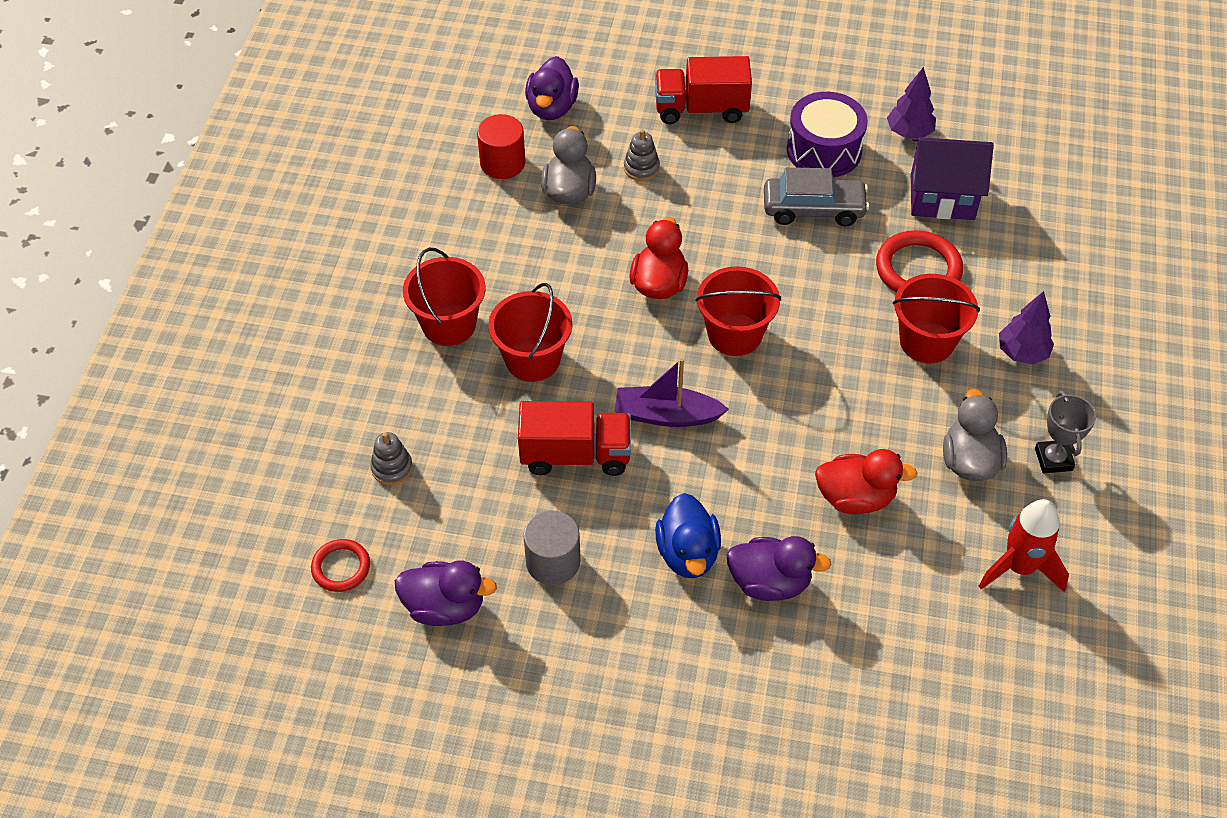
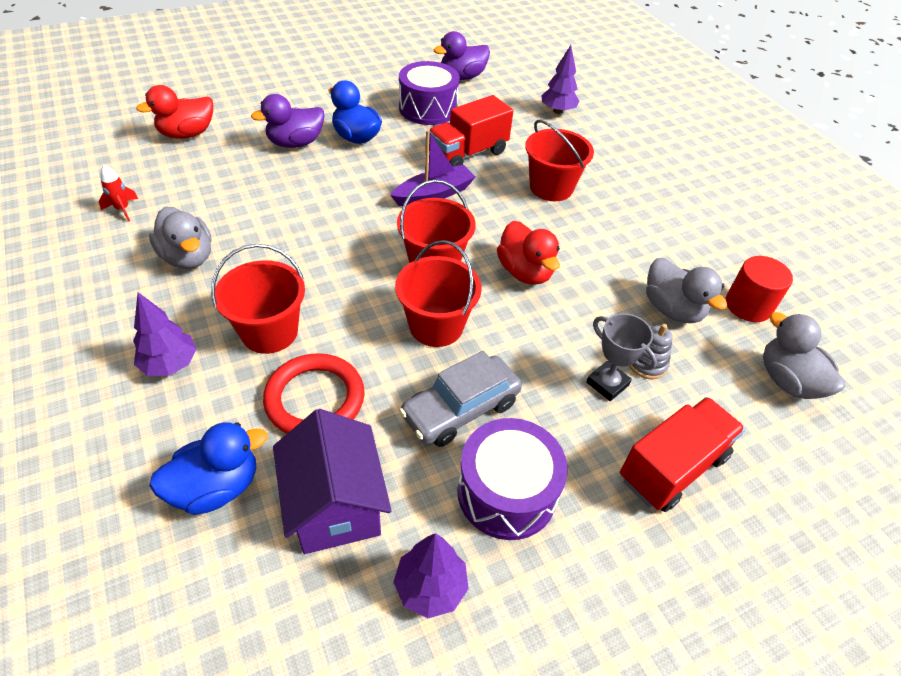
camera: 140 degrees right, 5 degrees down
red ring [311,539,370,592] -> none
grey stacking toy [370,432,413,485] -> purple tree [541,45,580,114]
red bucket [403,248,486,346] -> red bucket moved to [395,240,482,347]
grey cylinder [523,510,580,585] -> purple drum [399,61,460,125]
purple duck [525,56,579,120] -> grey duck [763,312,846,399]
red duck [815,449,918,514] -> red duck moved to [136,85,213,139]
purple house [911,137,994,220] -> purple house turned 75 degrees counterclockwise [273,409,392,554]
red rocket [979,499,1069,592] -> red rocket [99,165,138,222], size x0.54
grey trophy [1035,391,1096,473] -> grey trophy moved to [586,313,657,401]
none -> blue duck [149,422,268,515]

